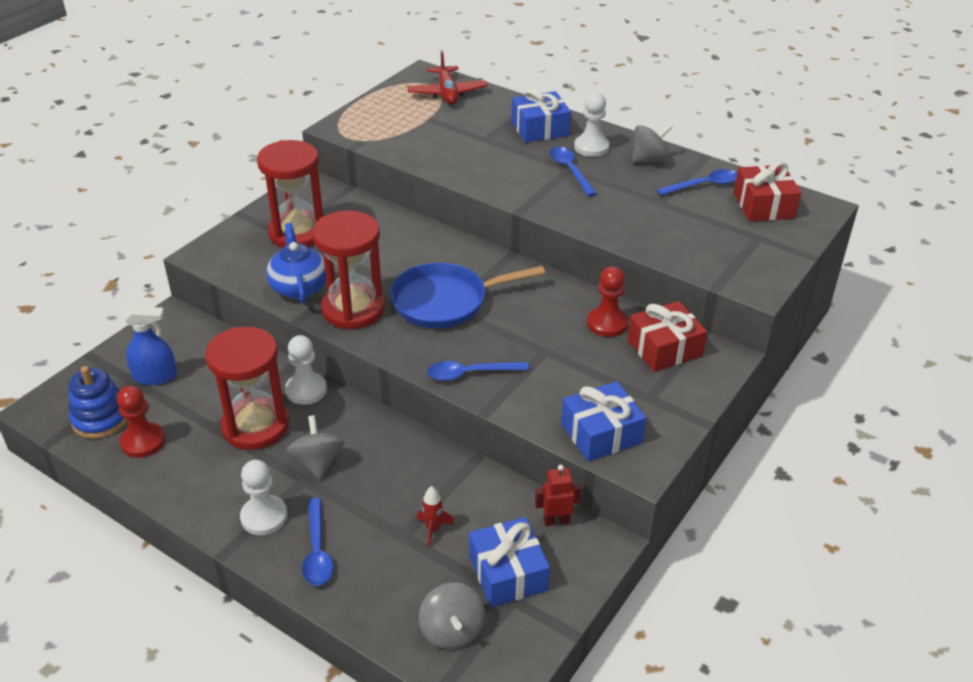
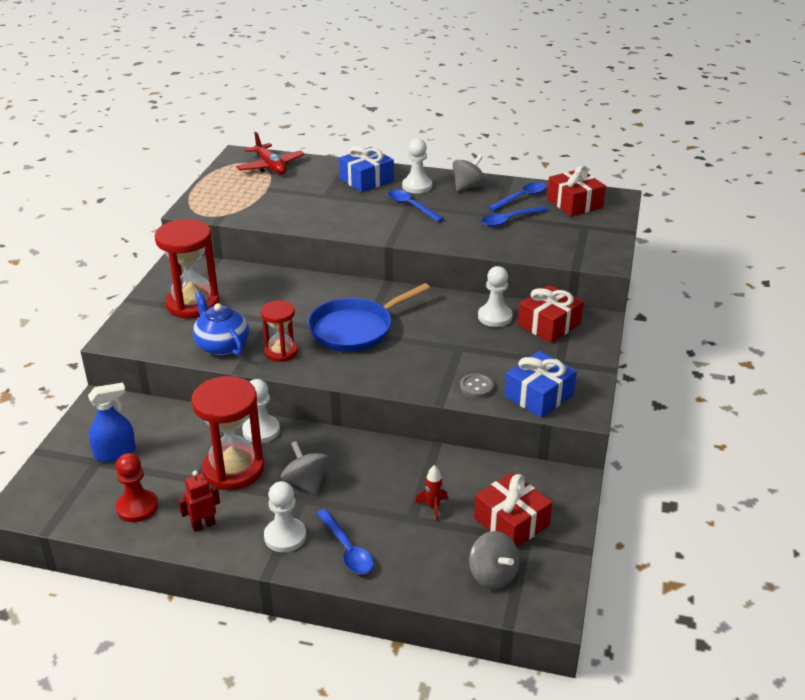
camera: 20 degrees left, 5 degrees down
blue stacking toy [69,366,128,439] -> none
red hourglass [312,211,385,330] -> red hourglass [260,300,298,362], size x0.59
blue spoon [427,361,529,381] -> blue spoon moved to [482,206,548,227]
blue gift [469,517,550,607] -> red gift [474,472,552,547]
red robot [535,465,581,526] -> red robot moved to [178,470,220,532]
red pawn [587,266,628,337] -> white pawn [478,266,513,327]
none -> grey button [460,373,494,398]

